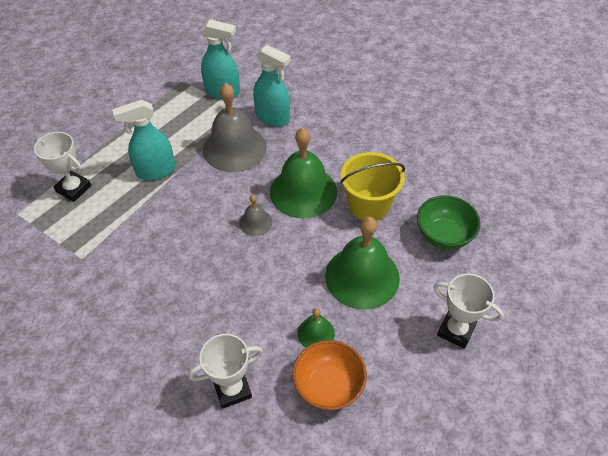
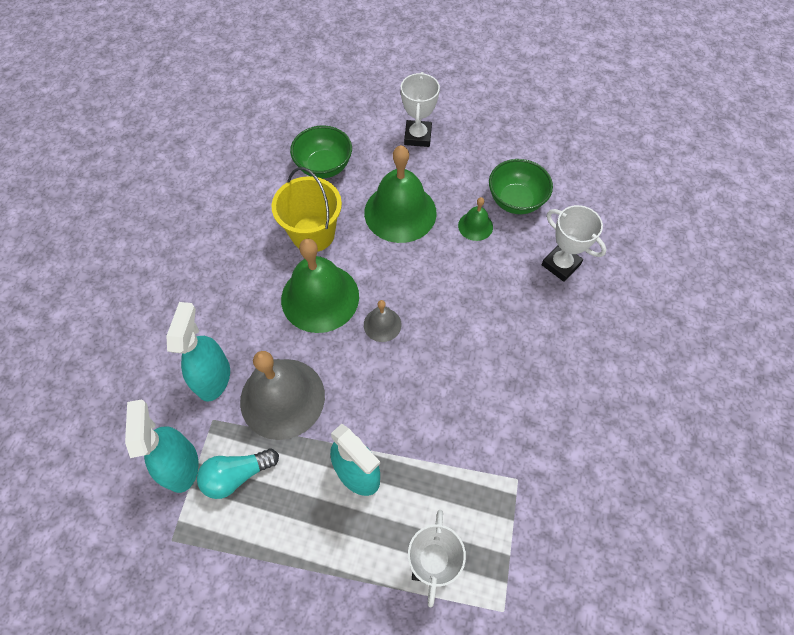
camera: 115 degrees left, 10 degrees up
orange bowl [292,340,367,411] -> green bowl [489,159,553,214]
none -> turquoise light bulb [197,449,279,499]

